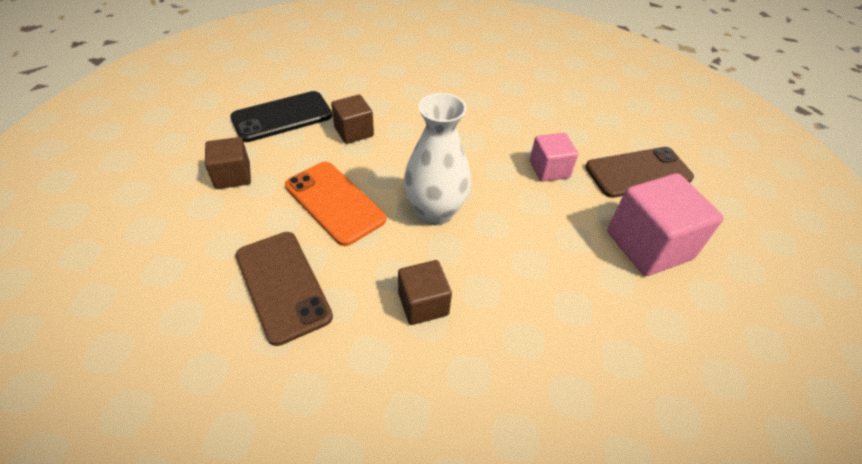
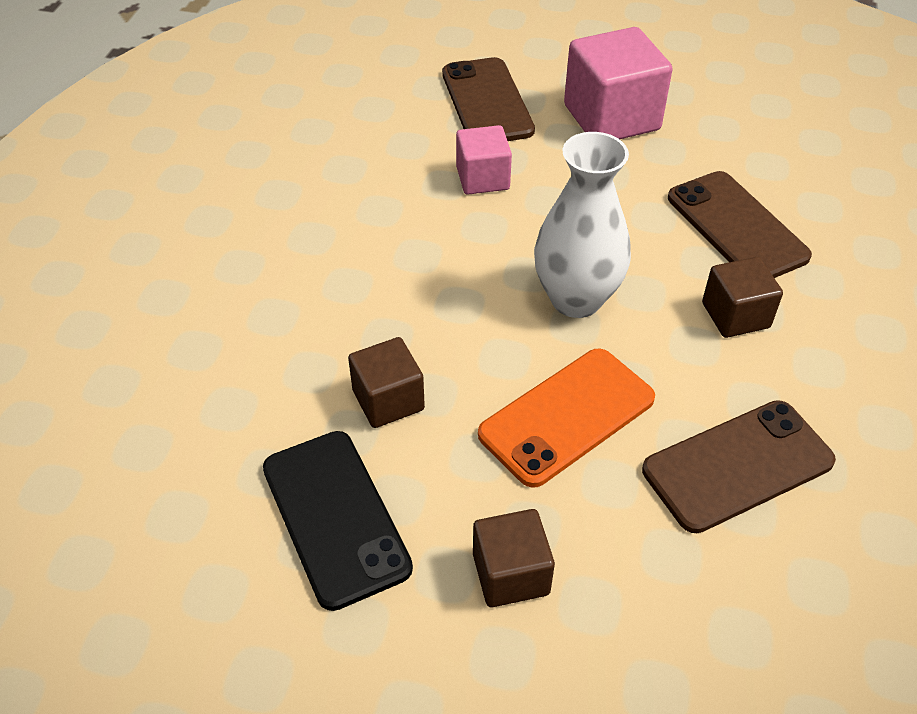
camera: 85 degrees left, 0 degrees up
none -> brown phone [668,171,812,278]

